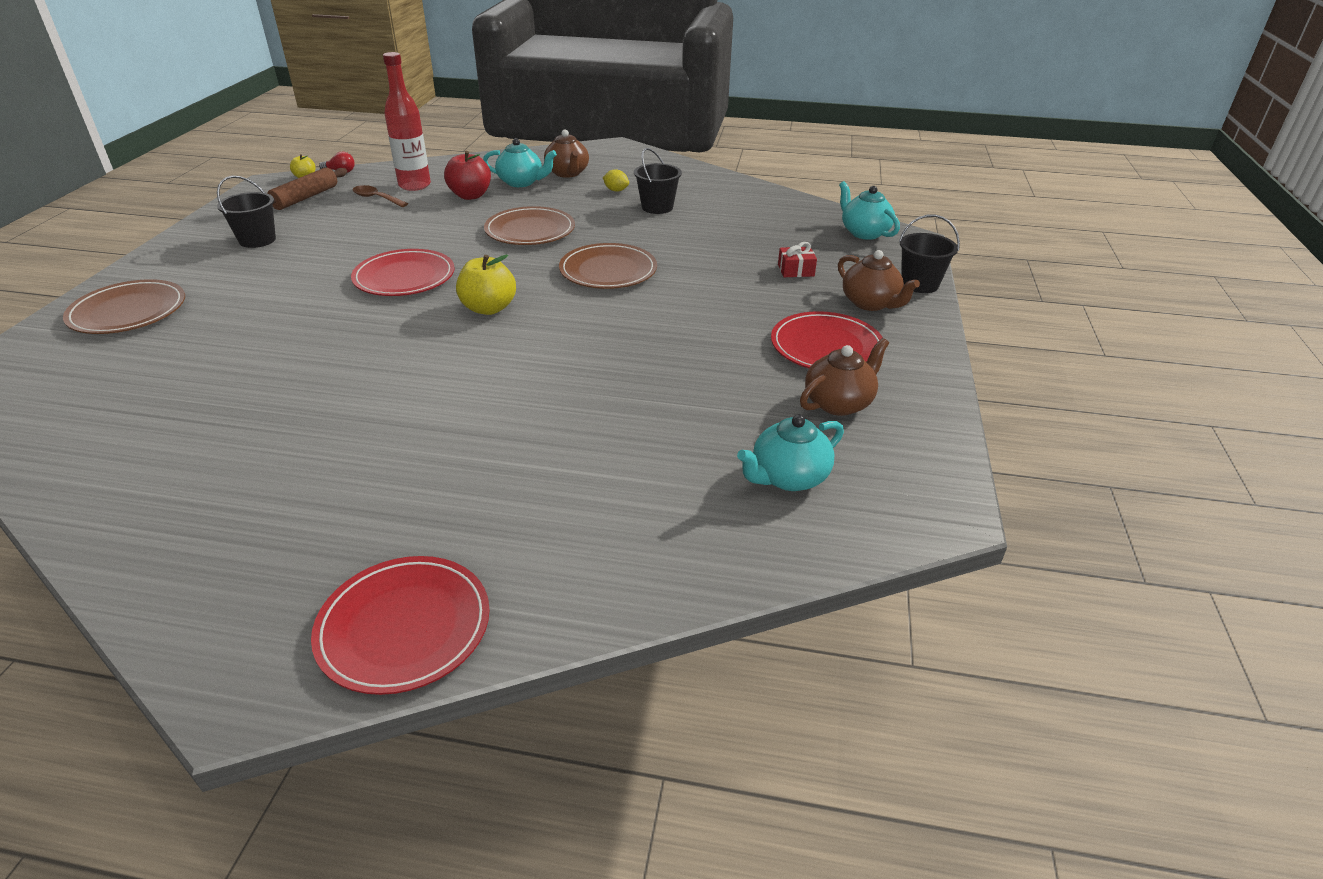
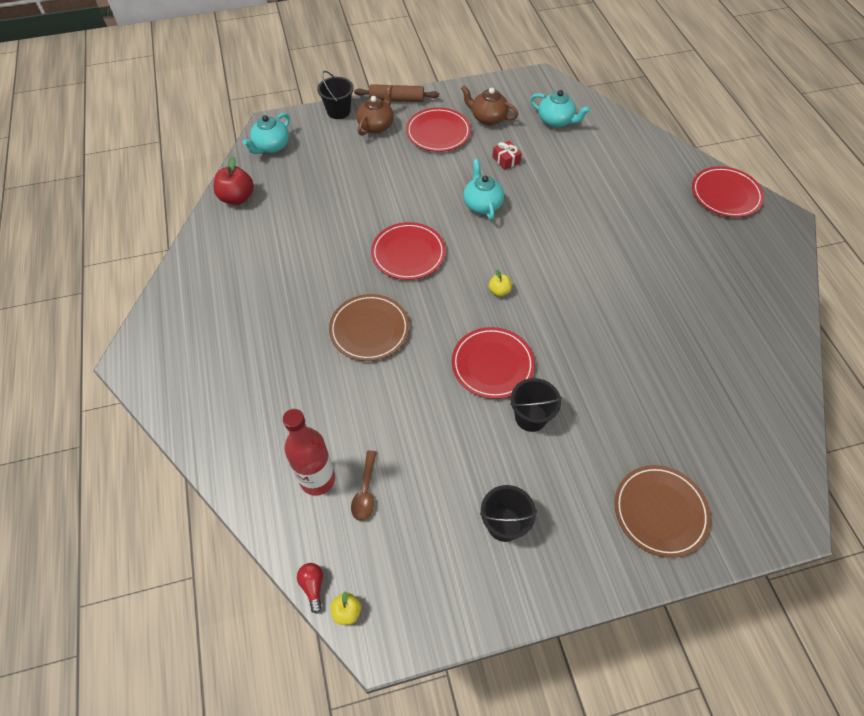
camera: 115 degrees left, 20 degrees up
brown rolling pin [267,167,347,210] -> brown rolling pin moved to [354,84,439,102]
red apple [444,151,491,200] -> red apple moved to [214,157,254,205]
yellow apple [456,254,516,315] -> yellow apple [489,270,512,297], size x0.54
turquoise teapot [483,138,557,187] -> turquoise teapot moved to [463,159,504,220]
brown teapot [544,129,589,178] -> none
brown plate [559,243,657,289] -> red plate [371,222,446,280]
yellow lemon [603,169,629,192] -> none
black bucket [634,148,682,214] -> black bucket moved to [510,378,562,432]
red gift [778,242,817,277] -> red gift moved to [493,140,522,170]

